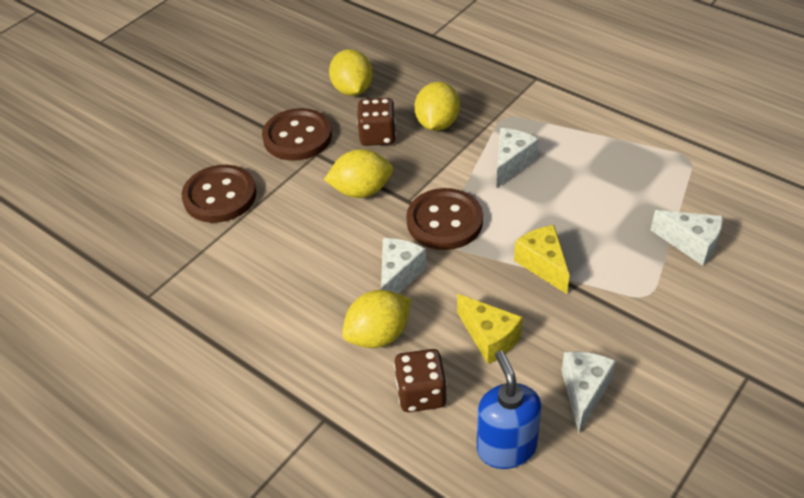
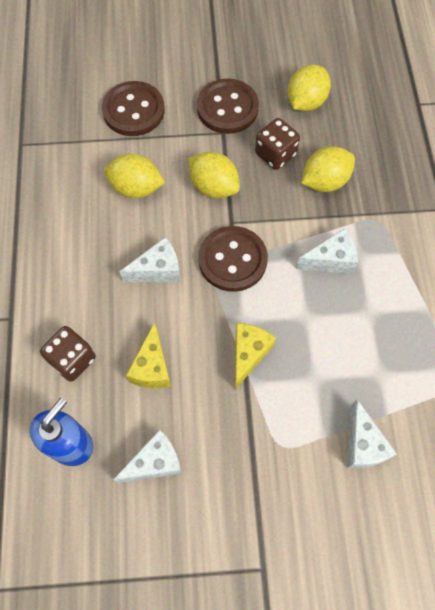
camera: 45 degrees right, 20 degrees up
yellow lemon [342,290,411,348] -> yellow lemon moved to [104,154,165,198]

